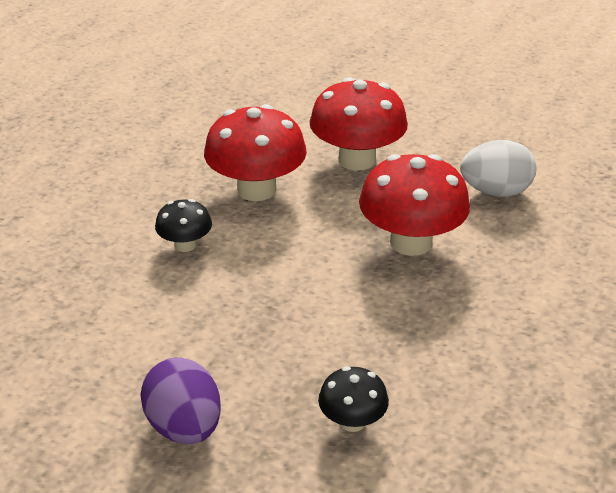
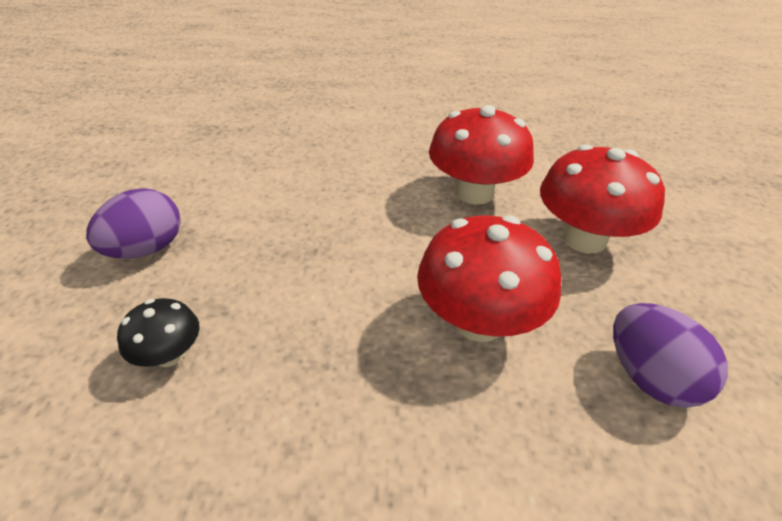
camera: 65 degrees right, 5 degrees up
black mushroom [155,199,212,252] -> none
white egg [460,140,536,197] -> purple egg [613,303,728,408]

